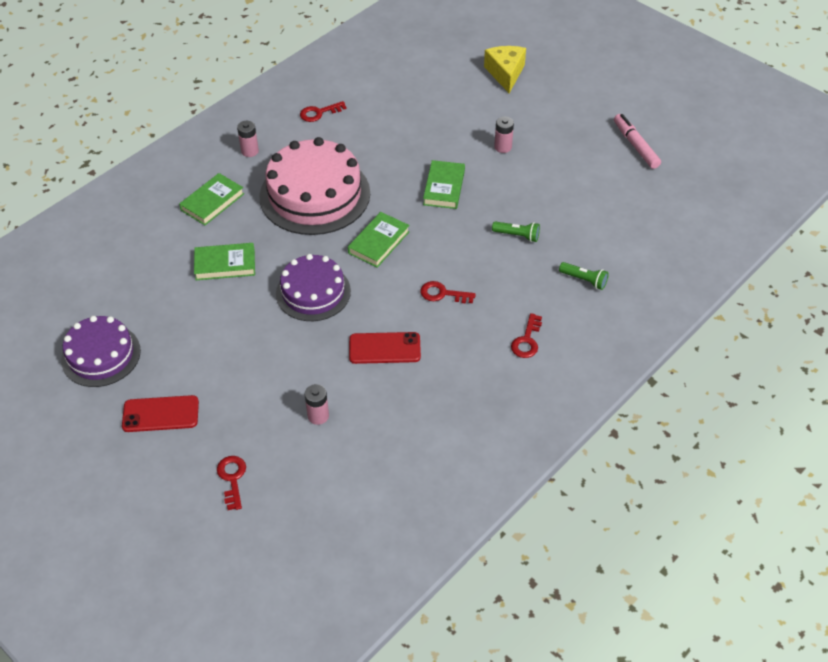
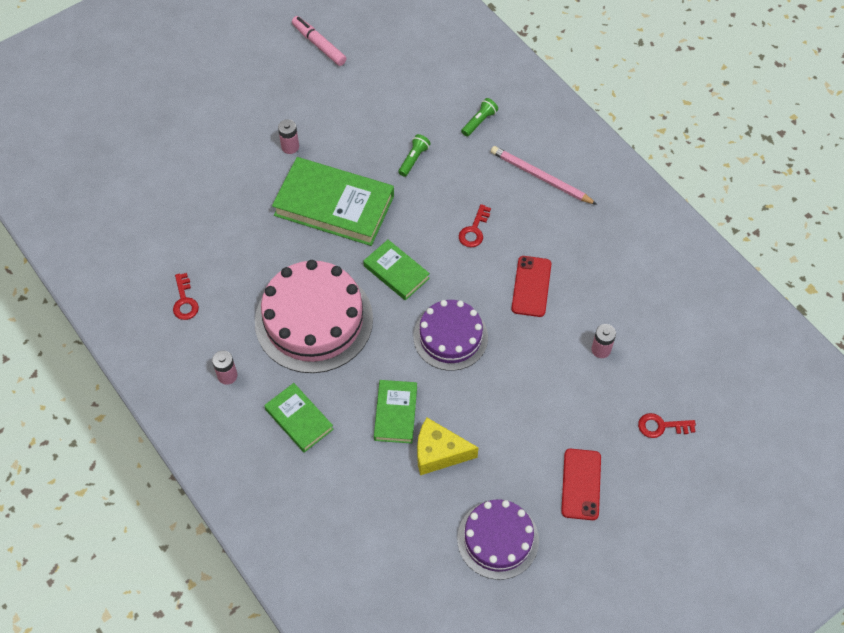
camera: 80 degrees left, 10 degrees up
green book [423,160,465,209] -> green book [272,157,394,246], size x1.85
yellow cheese [484,46,526,93] -> yellow cheese moved to [417,418,479,475]
red key [511,313,542,358] -> pink pencil [491,146,597,205]
pink marker [614,114,661,169] -> pink marker turned 60 degrees clockwise [292,16,347,66]

